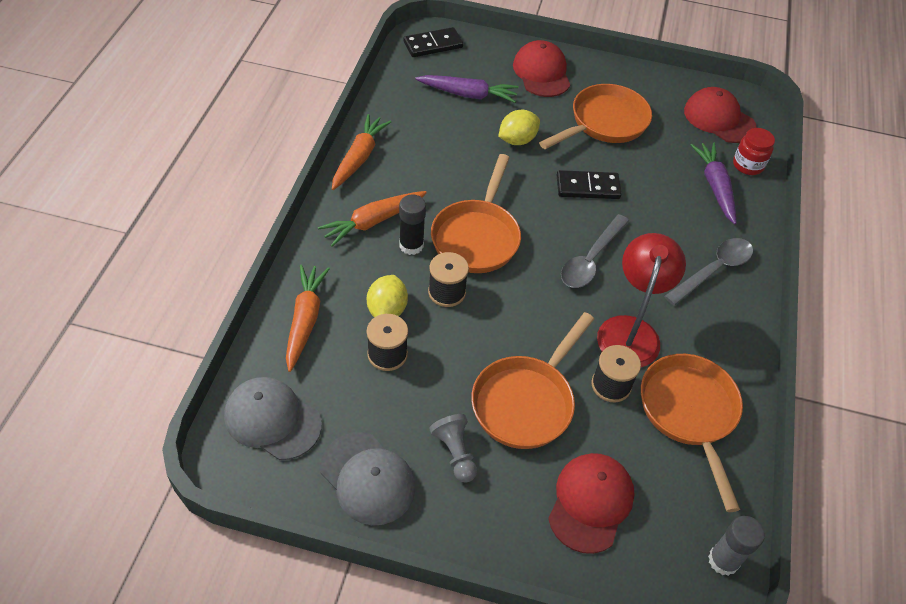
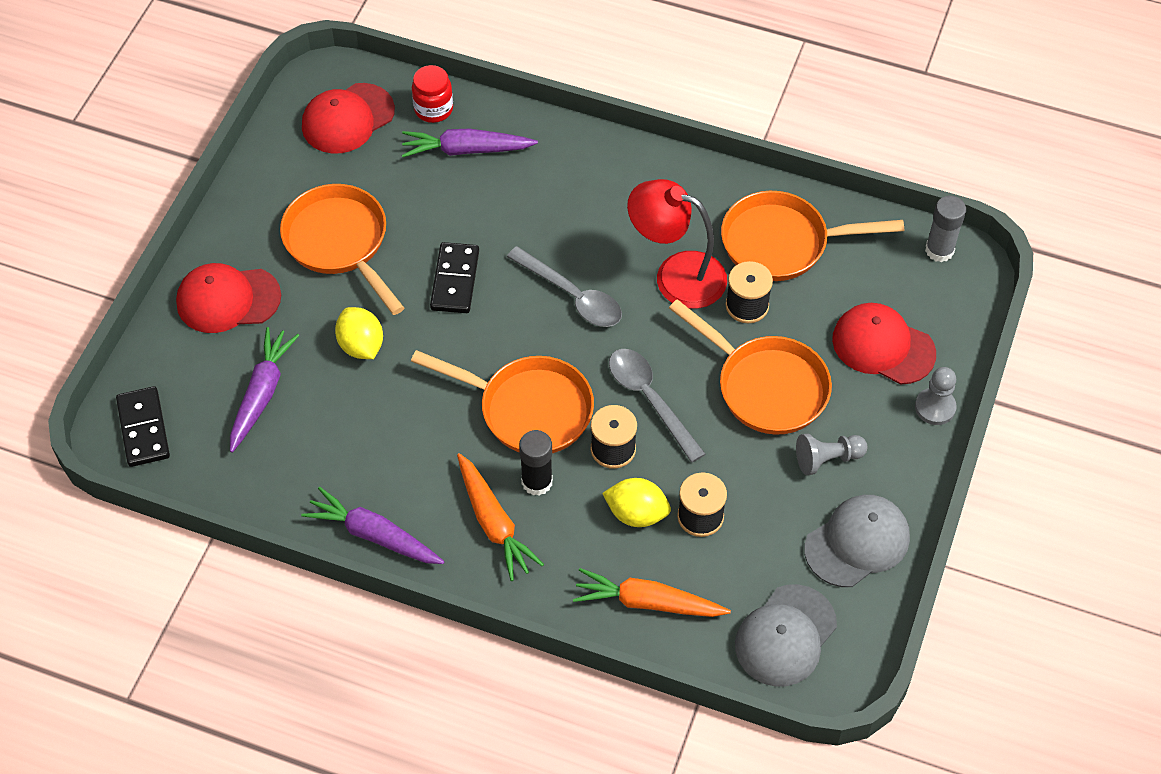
camera: 80 degrees left, 5 degrees up
orange carrot [332,114,391,190] -> purple carrot [301,487,445,564]
grey spoon [664,238,753,306] -> grey spoon moved to [609,349,705,463]
none -> grey pawn [915,367,957,425]

